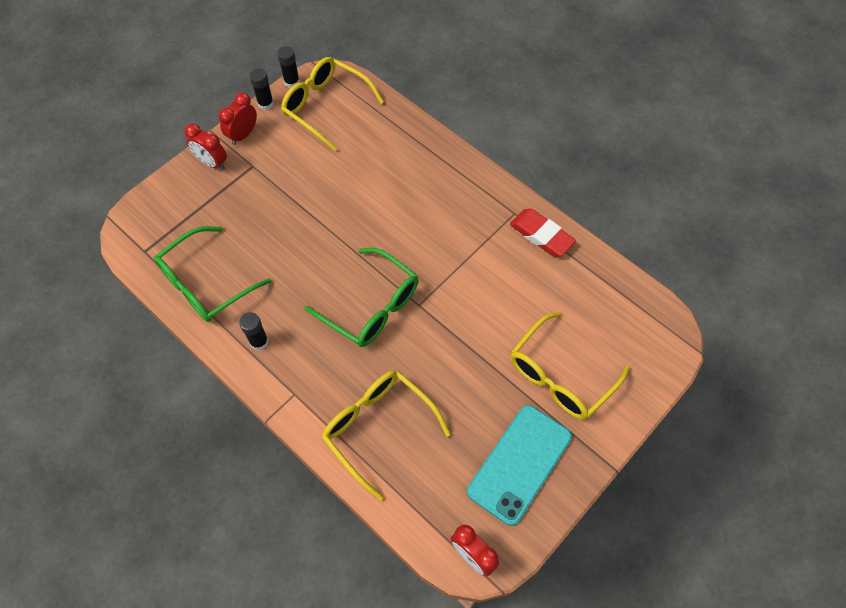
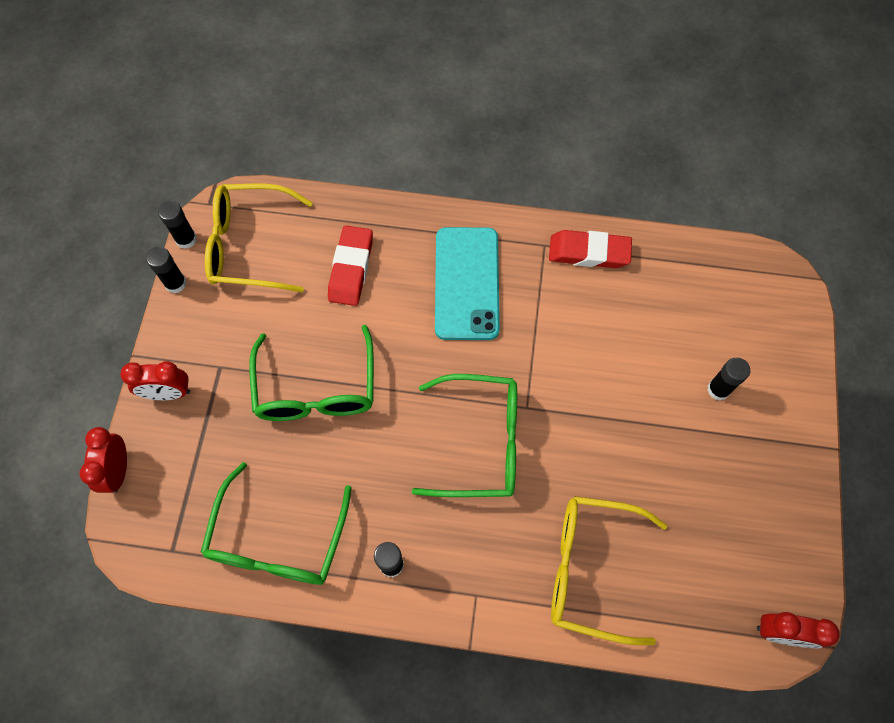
camera: 35 degrees left, 5 degrees up
red clock [219,93,257,145] -> red clock moved to [79,427,127,493]
turquoise phone [467,405,572,526] -> turquoise phone moved to [435,227,500,340]
yellow glasses [511,312,630,420] -> black glue stick [707,358,750,401]
none -> green glasses [249,325,374,421]
none -> red eraser [328,226,373,306]

